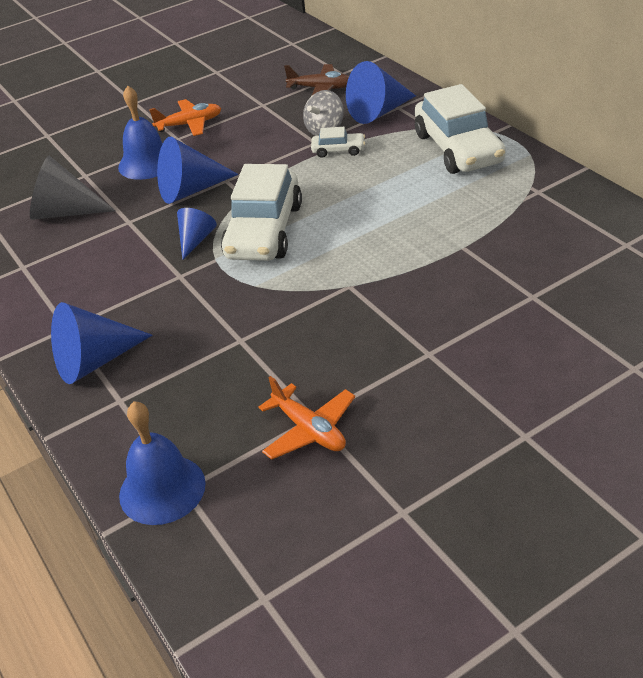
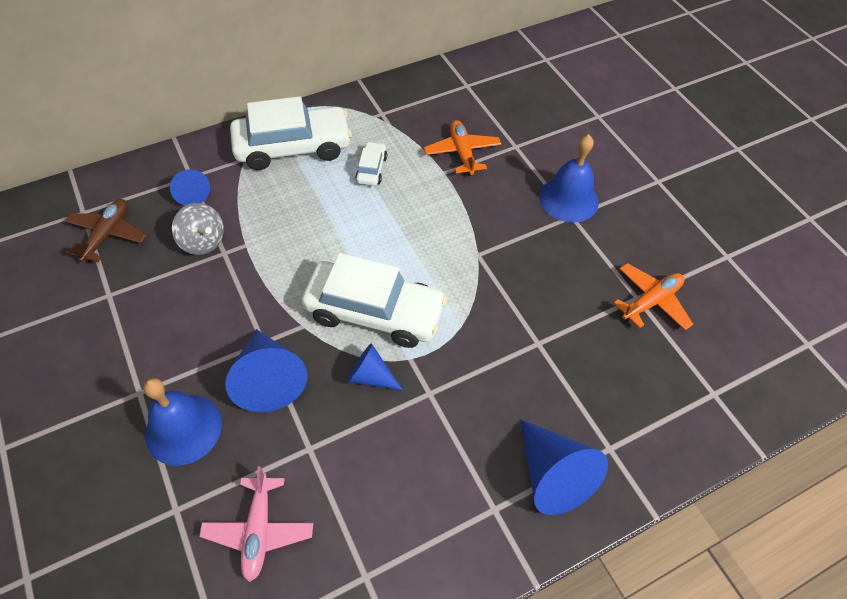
camera: 90 degrees left, 15 degrees up
grey cone [30,156,116,220] -> pink plane [199,466,313,582]
blue bell [119,401,206,525] -> blue bell moved to [539,134,599,223]
orange plane [149,99,221,136] -> orange plane moved to [424,120,501,176]
white car [311,127,365,158] -> white car moved to [355,142,387,186]
blue cone [346,61,416,124] -> blue cone [170,169,210,206], size x0.59

